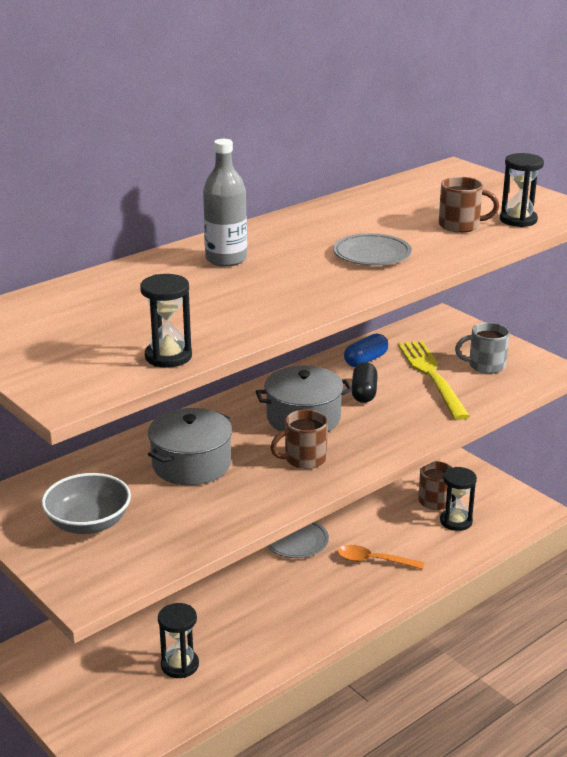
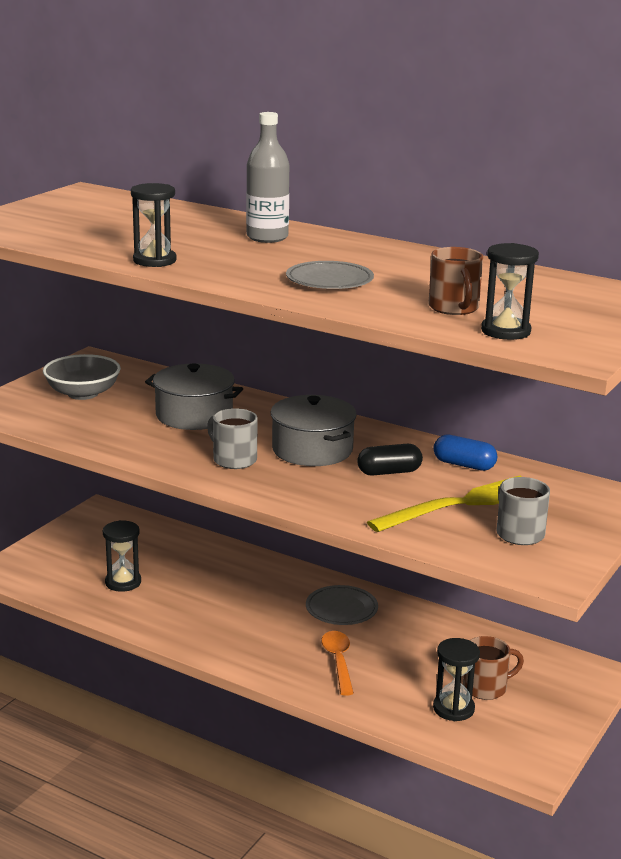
camera: 70 degrees right, 5 degrees down
black hourglass [140,274,192,368] -> black hourglass moved to [131,183,177,267]
brown mug [270,410,328,469] -> grey mug [207,408,258,469]

